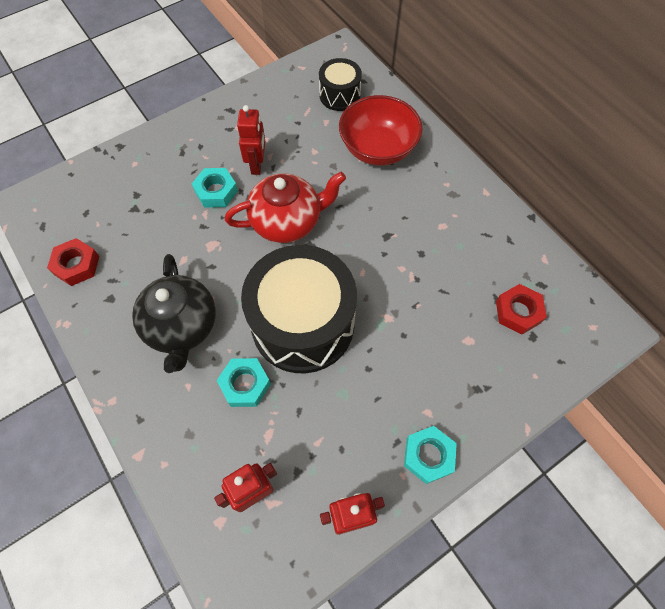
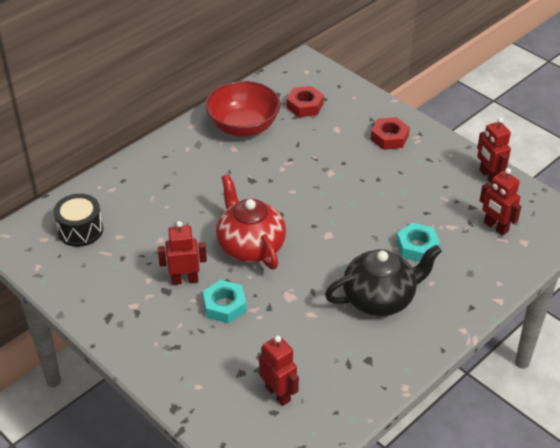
camera: 100 degrees left, 20 degrees down
red nut [47,238,99,286] -> red nut moved to [371,117,410,150]
black drum [241,245,357,373] -> none
red bowl [339,95,423,166] -> red bowl moved to [206,81,281,137]
turquoise nut [404,426,457,484] -> none
none -> red robot [259,336,299,406]

